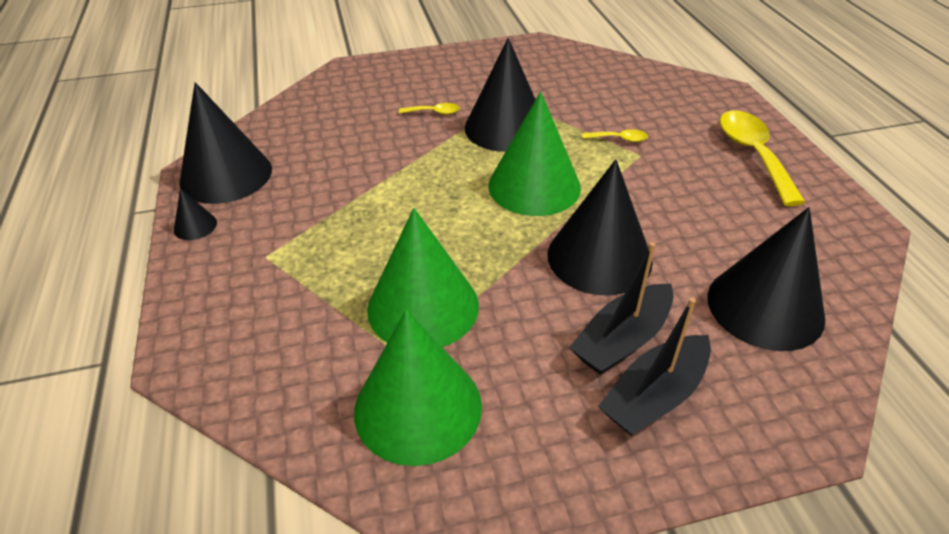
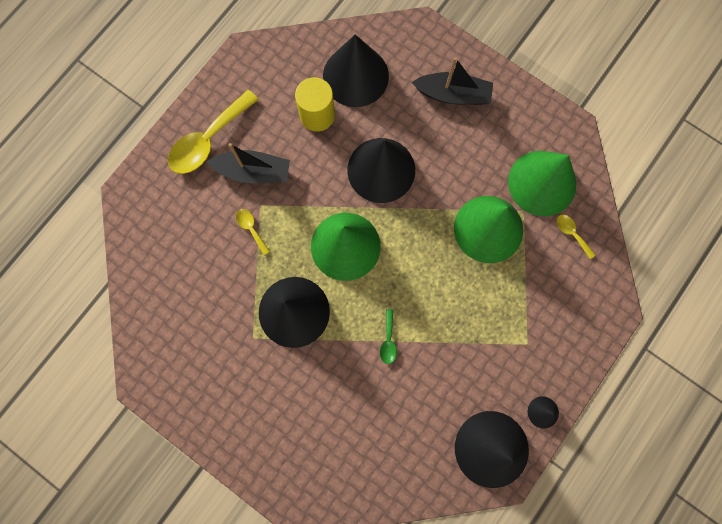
camera: 130 degrees left, 35 degrees up
yellow spoon [399,103,460,115] -> yellow spoon moved to [557,215,595,259]
black boat [569,242,674,375] -> black boat moved to [207,143,290,183]
none -> yellow cylinder [295,77,335,132]
none -> green spoon [380,309,397,364]

